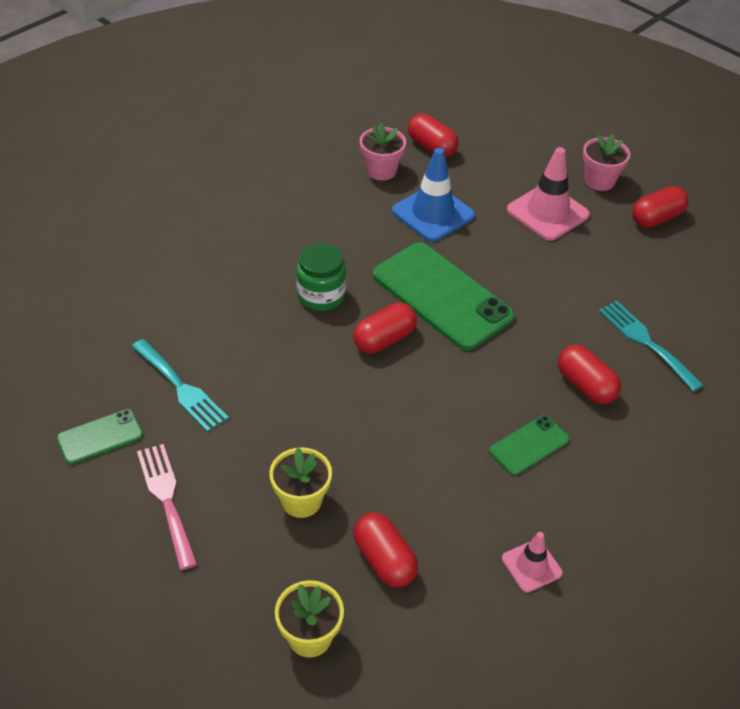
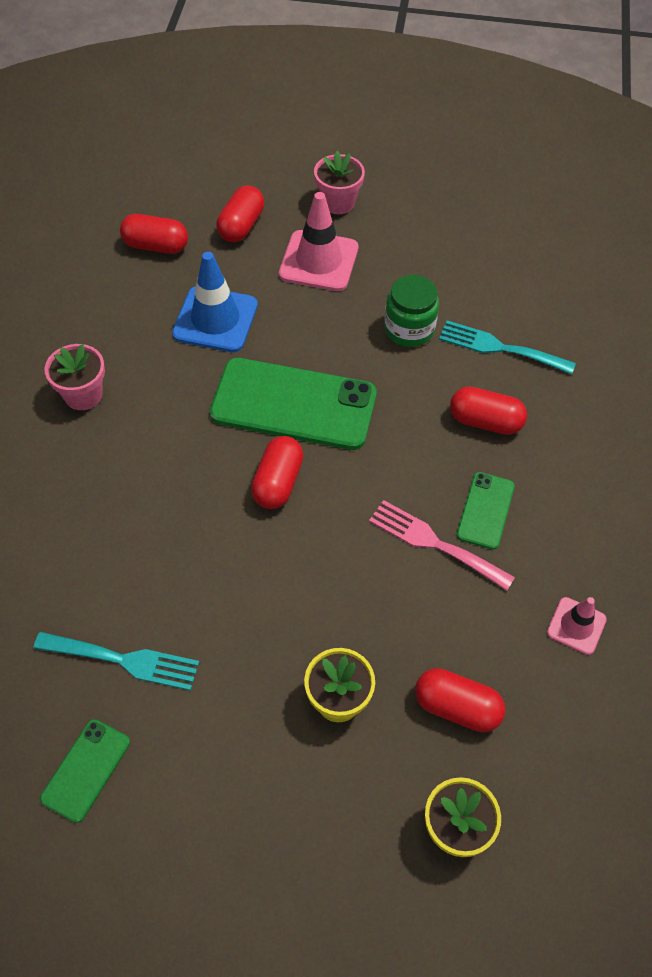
camera: 35 degrees left, 10 degrees up
pink fork [137,444,197,570] -> pink fork moved to [369,500,515,591]
green jar [296,243,346,311] -> green jar moved to [384,275,439,347]
pink flower pot [360,123,406,180] -> pink flower pot moved to [44,344,105,410]
red capsule [632,186,689,228] -> red capsule moved to [216,185,264,242]

